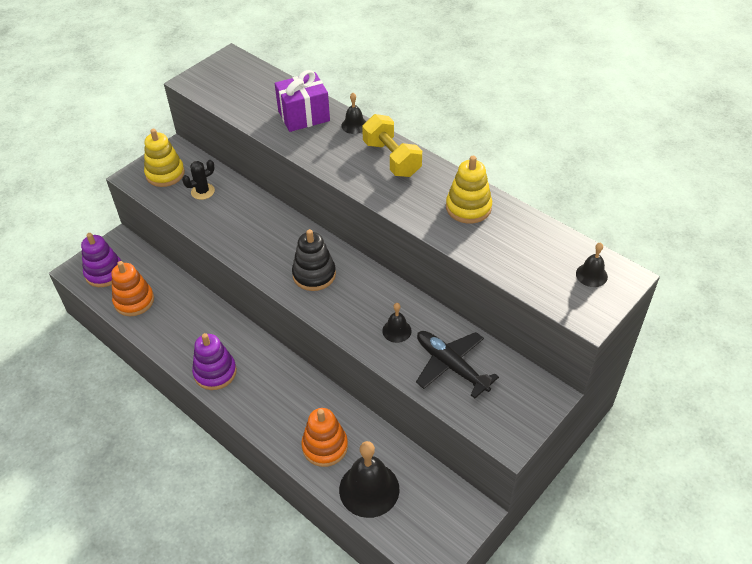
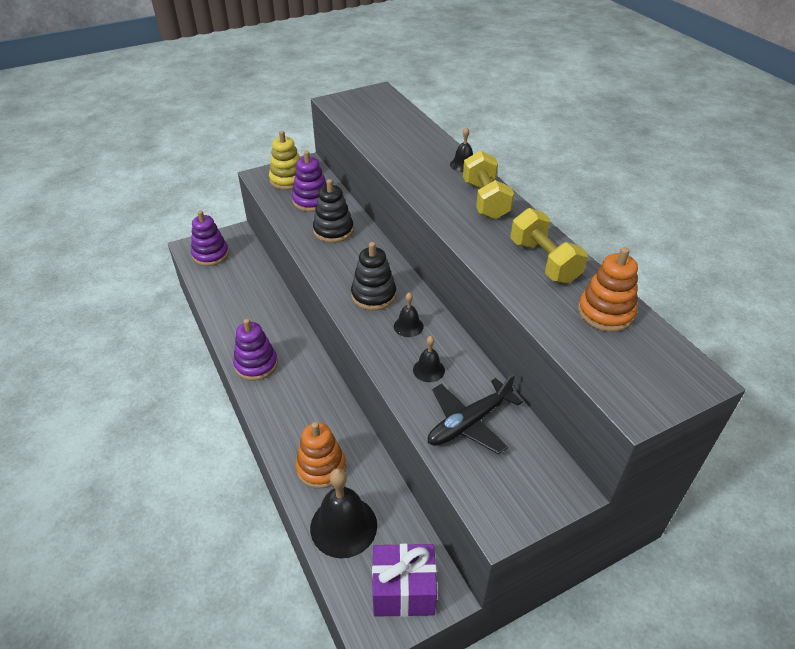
camera: 20 degrees right, 5 degrees down
orange stacking toy [111,261,154,316] -> orange stacking toy moved to [578,247,638,332]
black cactus [182,160,215,200] -> purple stacking toy [292,151,327,212]
purple gift [275,70,330,132] -> purple gift moved to [372,544,437,617]
black plane [416,331,499,399] -> black plane turned 105 degrees counterclockwise [428,374,523,454]
yellow stacking toy [446,156,492,224] -> yellow dumbbell [510,208,588,284]
black bell [576,242,608,287] -> black bell moved to [394,292,424,337]
none -> black stacking toy [313,179,354,243]

